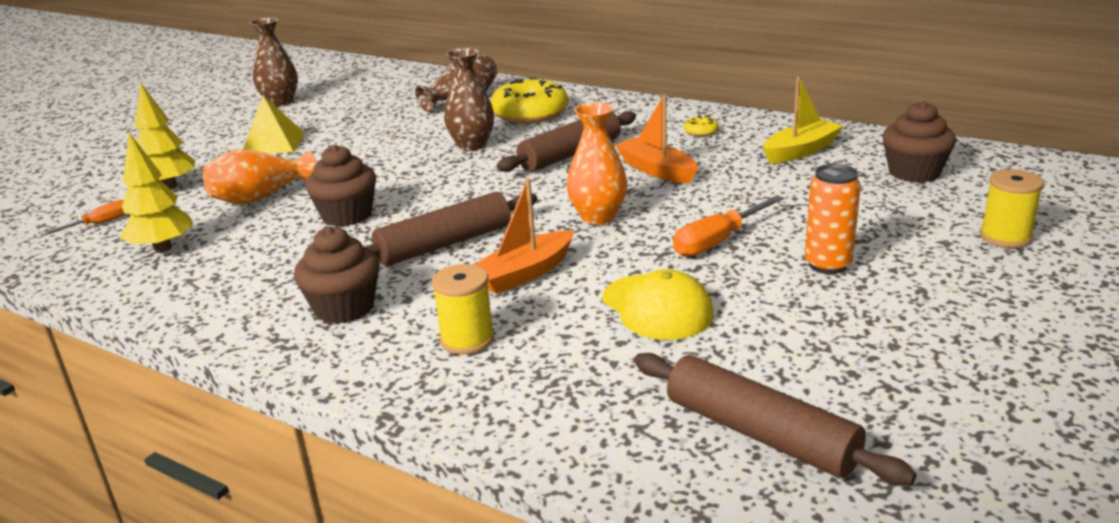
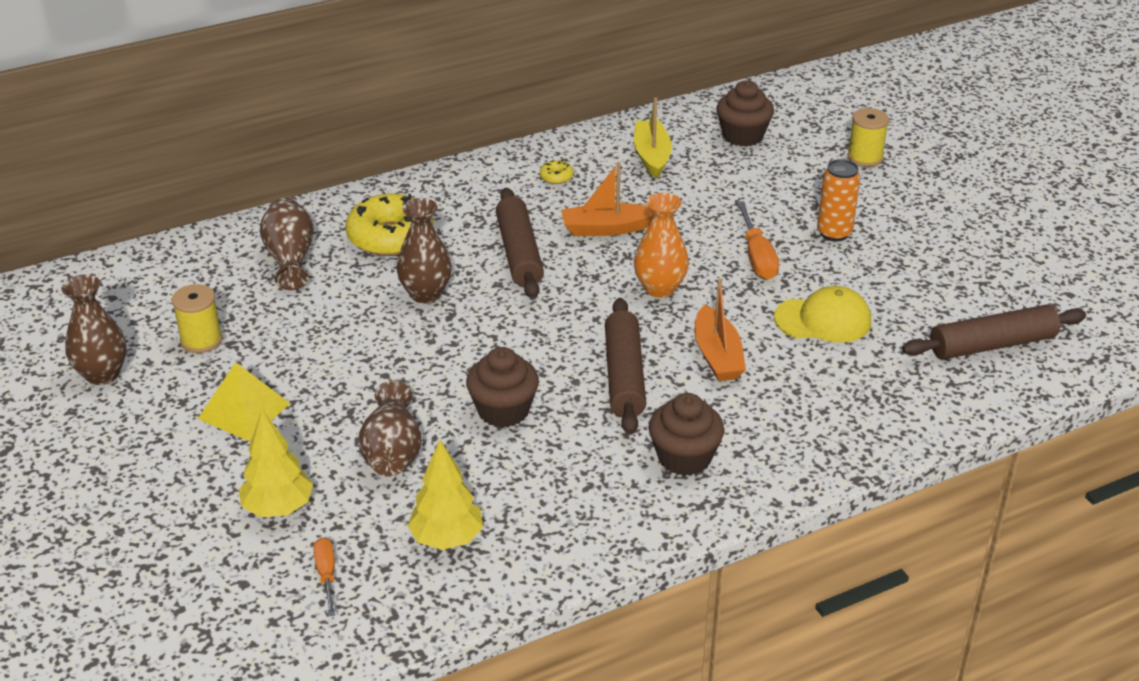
camera: 60 degrees left, 10 degrees up
orange vase [203,149,316,205] -> brown vase [358,380,422,477]
yellow spool [432,264,494,355] -> yellow spool moved to [172,284,223,353]

